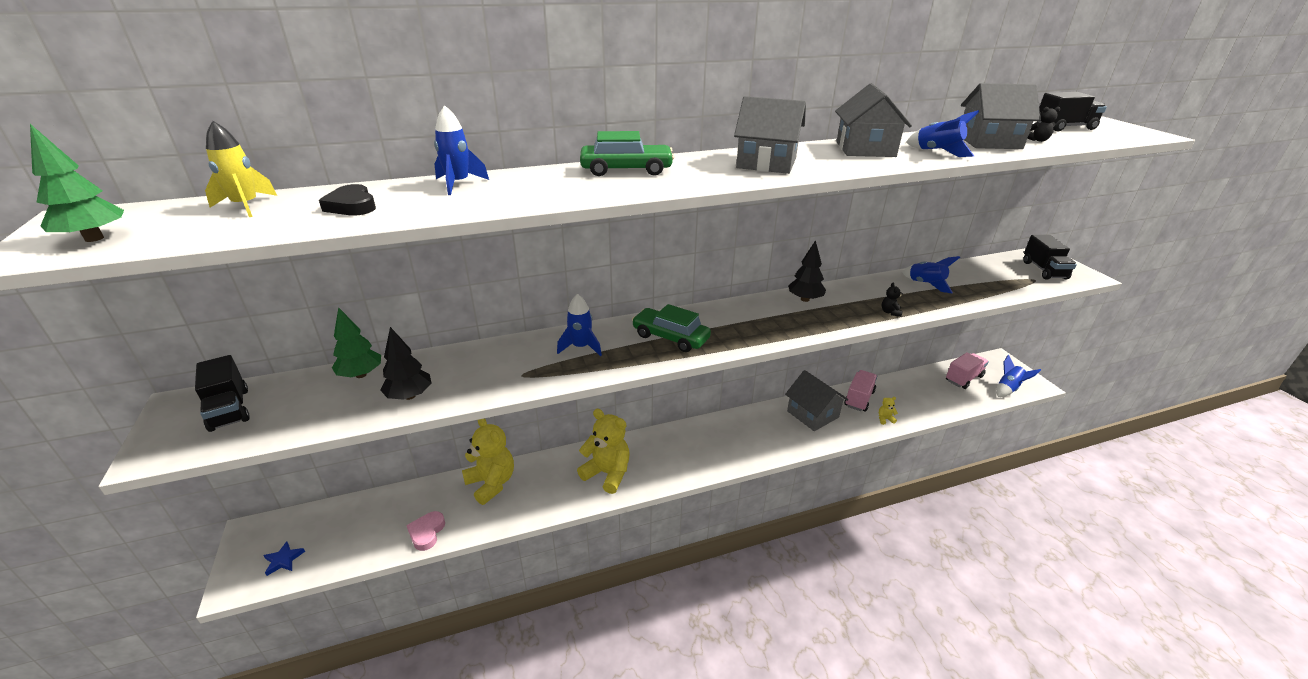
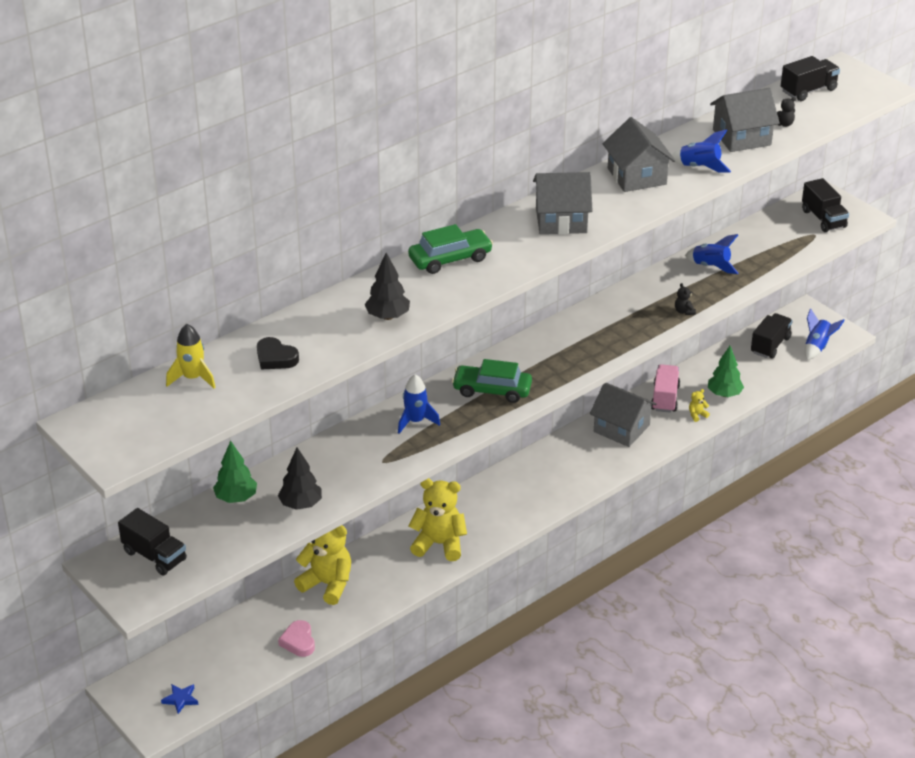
camera: 20 degrees left, 5 degrees up
green tree [30,124,124,242] -> green tree moved to [708,346,744,397]
blue rocket [434,105,489,195] -> none
black tree [788,240,826,302] -> black tree moved to [365,253,410,320]
pink truck [946,352,989,389] -> black truck [751,313,792,359]

